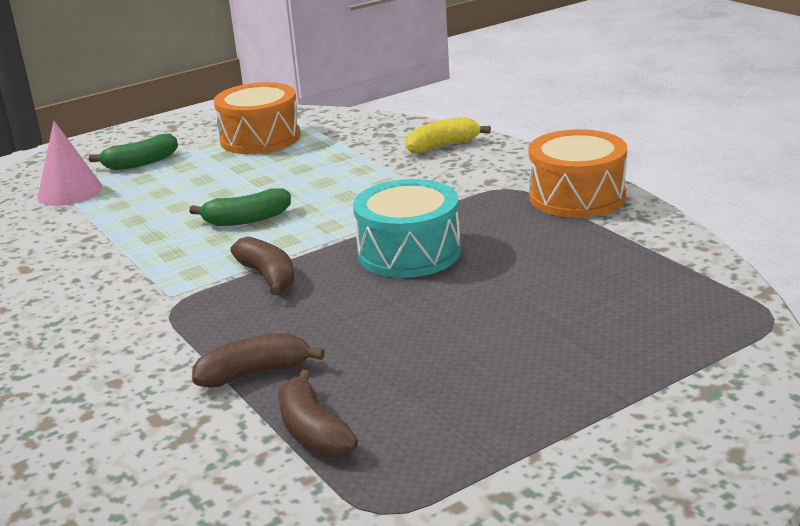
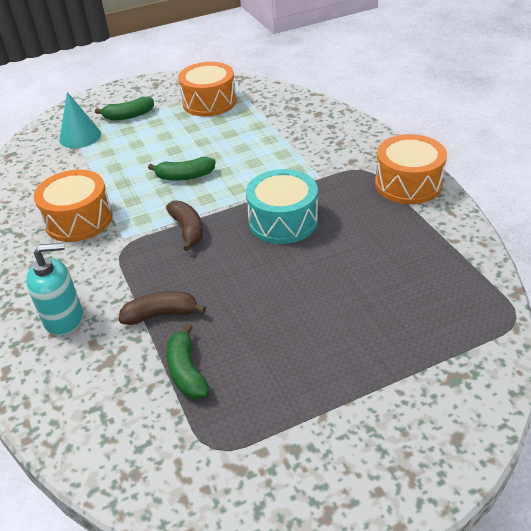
camera: 10 degrees right, 15 degrees up
pink cone [38,121,103,206] -> turquoise cone [59,92,101,148]
brown banana [278,370,358,458] -> green banana [166,324,210,399]
yellow banana [405,117,491,153] -> none
none -> turquoise soap dispenser [26,243,83,336]
none -> orange drum [34,170,113,242]

